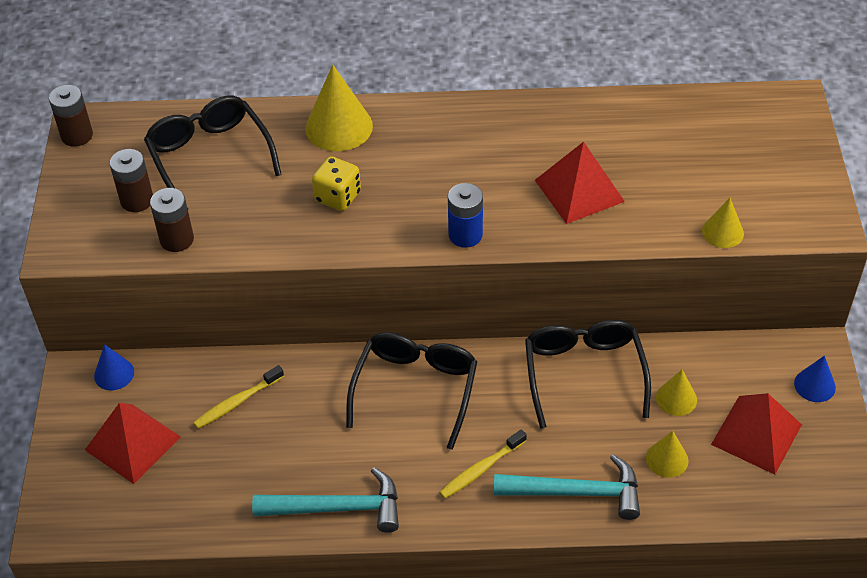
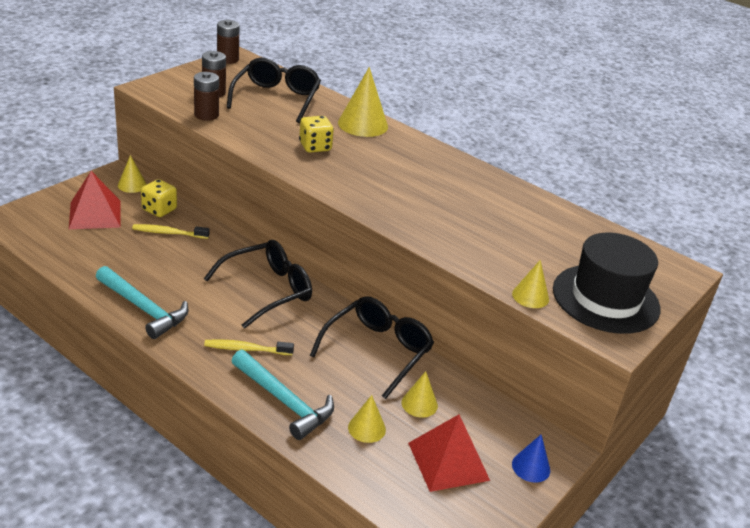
camera: 35 degrees right, 15 degrees down
blue cone [94,344,134,390] -> yellow cone [118,155,147,193]
blue battery [448,183,483,248] -> none
red pyramid [535,142,625,224] -> none
none -> yellow dice [141,179,177,217]
none -> black hat [553,233,660,334]

